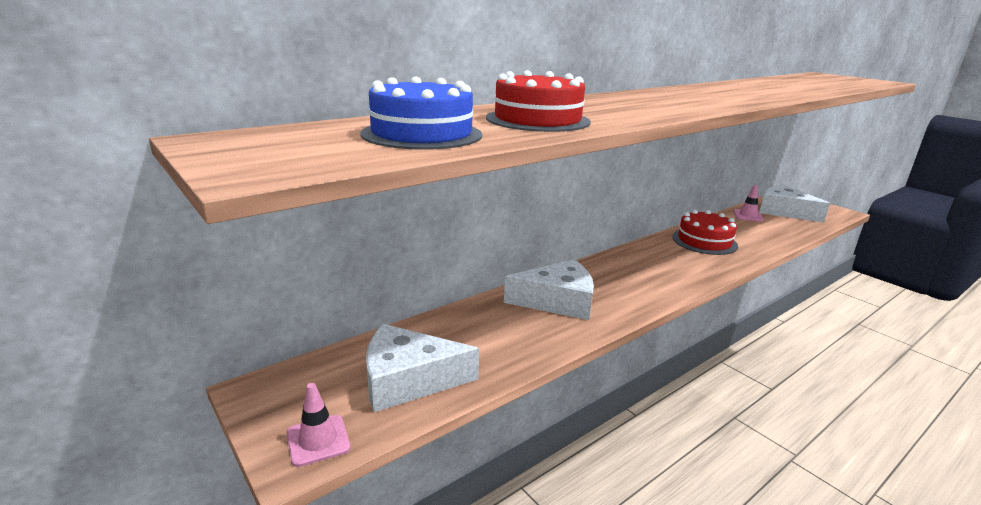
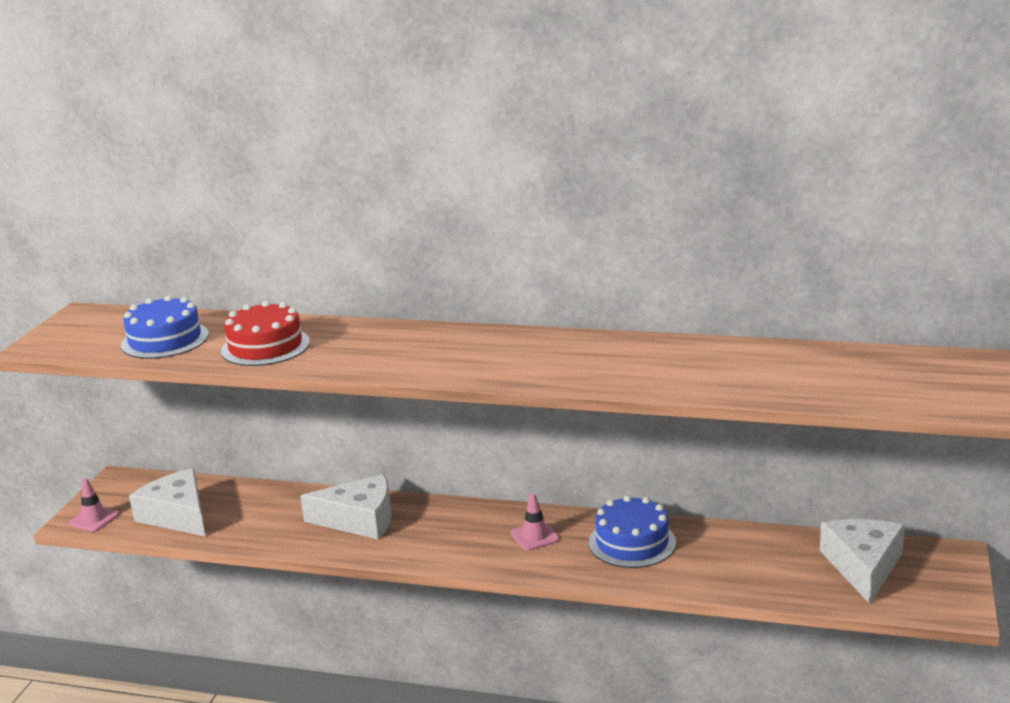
camera: 55 degrees right, 0 degrees up
white cheese [504,259,594,320] -> white cheese turned 45 degrees counterclockwise [300,474,392,539]
red cake [672,210,738,255] -> blue cake [589,495,676,568]
pink traffic cone [733,185,764,222] -> pink traffic cone moved to [511,493,560,551]

